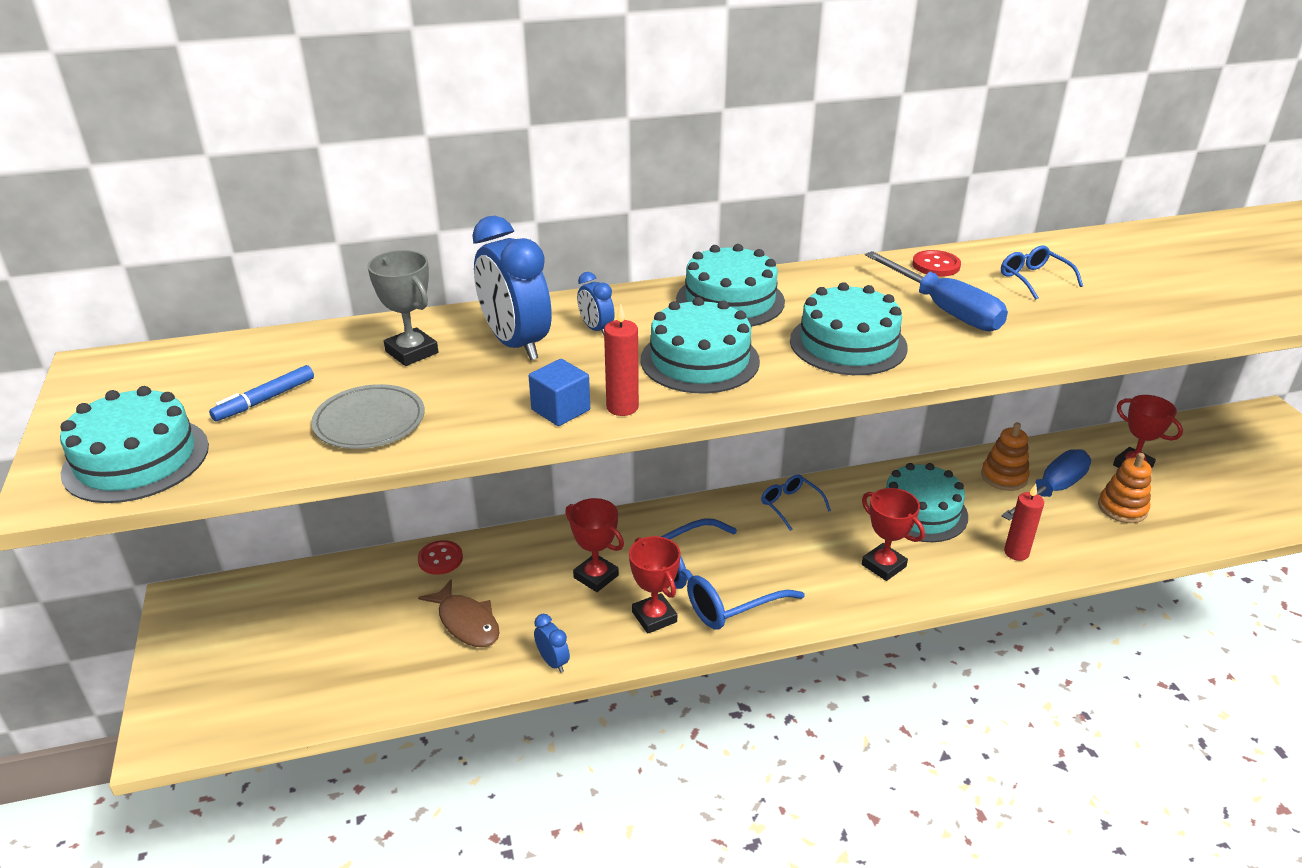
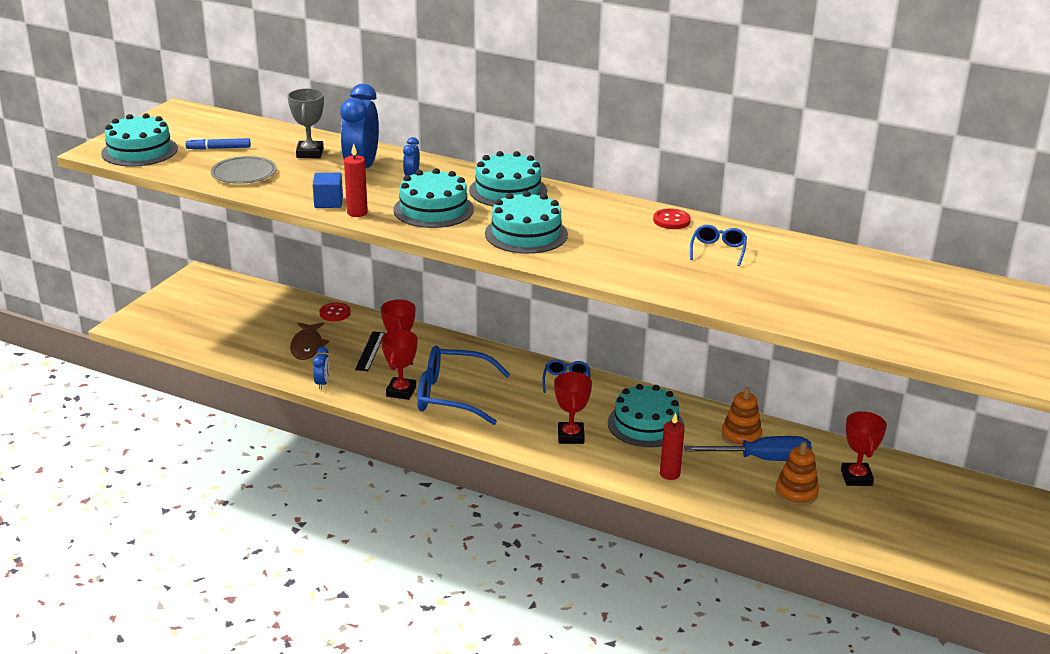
camera: 40 degrees right, 5 degrees down
blue screwdriver [865,251,1008,331] -> none
none -> black ruler [355,331,385,371]

